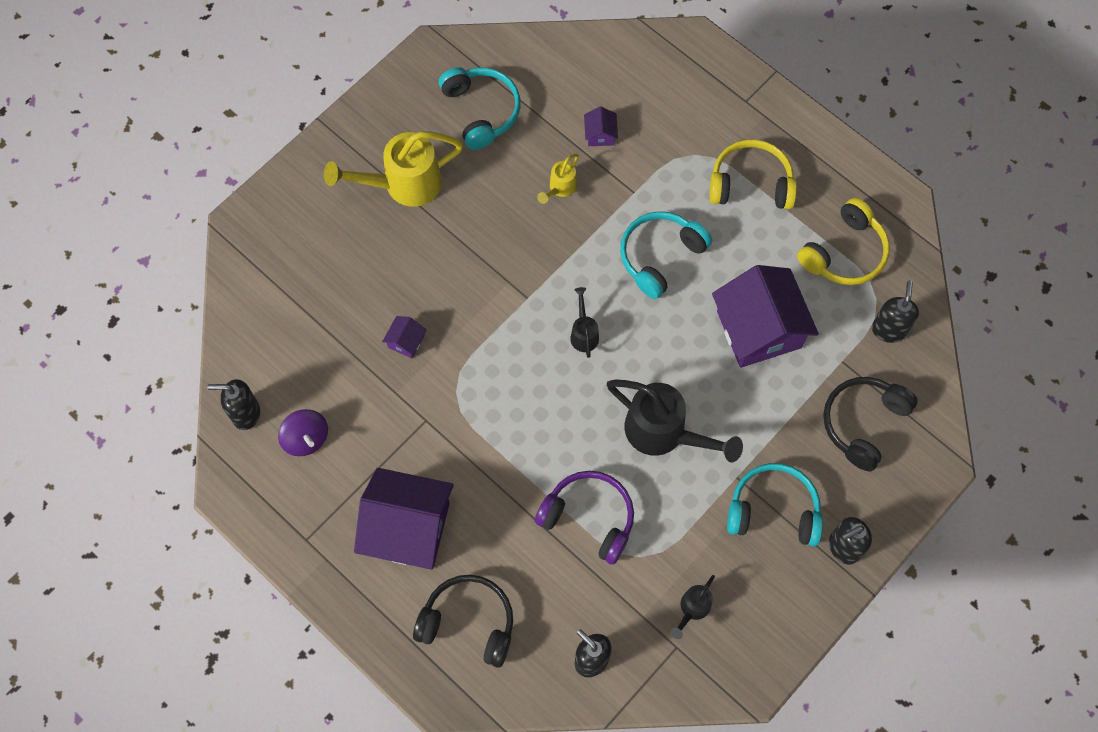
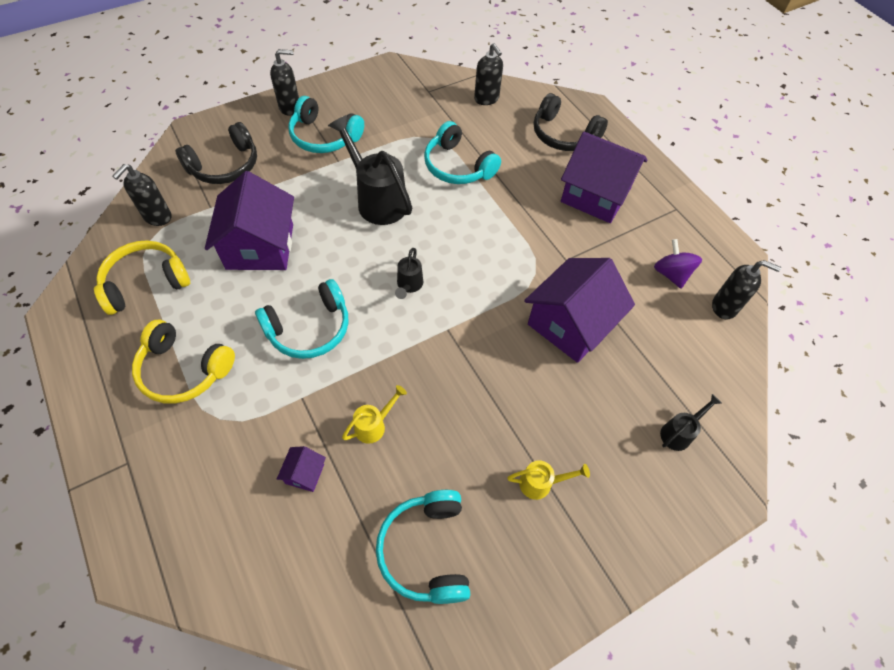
camera: 165 degrees left, 10 degrees down
yellow watering can [324,131,463,207] -> yellow watering can [507,460,590,500], size x0.49
purple house [382,316,427,358] -> purple house [524,258,635,363], size x2.44
purple headphones [535,471,634,565] -> turquoise headphones [424,121,501,184]
black watering can [670,575,715,639] -> black watering can moved to [660,394,722,451]

